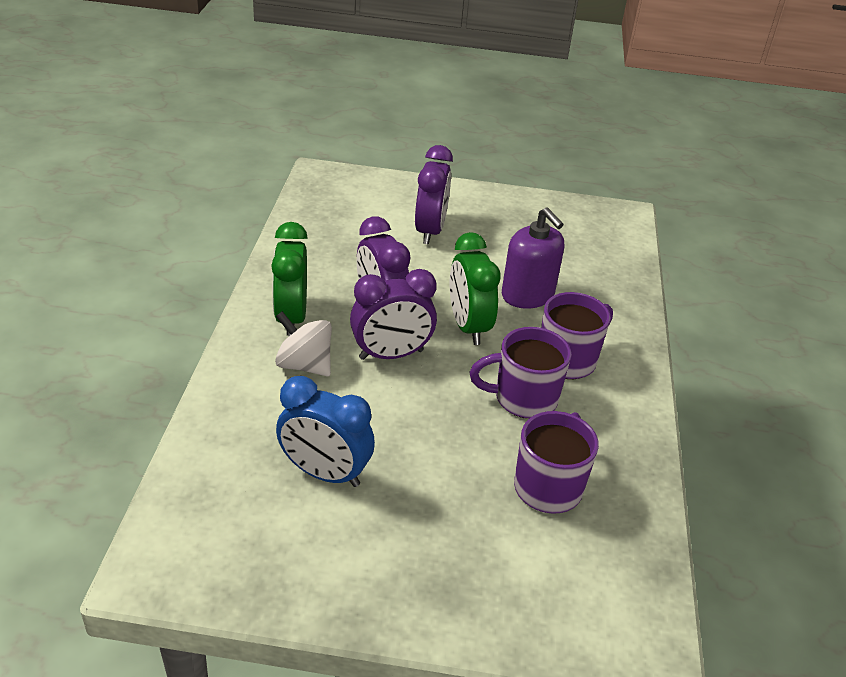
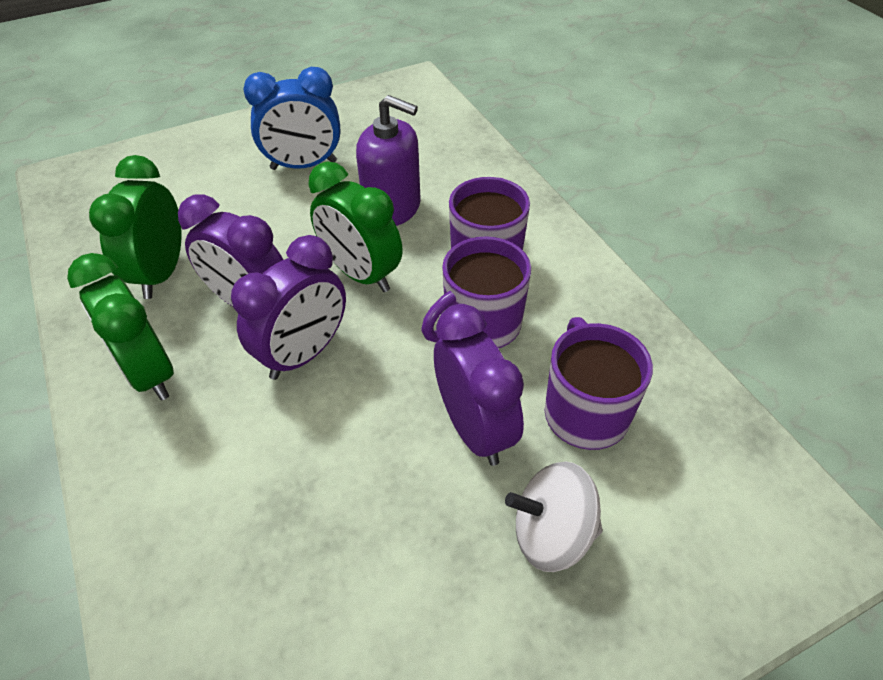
camera: 30 degrees left, 10 degrees up
white spinning top [275,311,332,376] -> white spinning top moved to [505,462,603,572]
blue clock [276,376,375,487] -> blue clock moved to [243,67,341,170]
purple clock [415,145,453,245] -> purple clock moved to [434,304,524,466]
none -> green clock [89,155,182,299]

